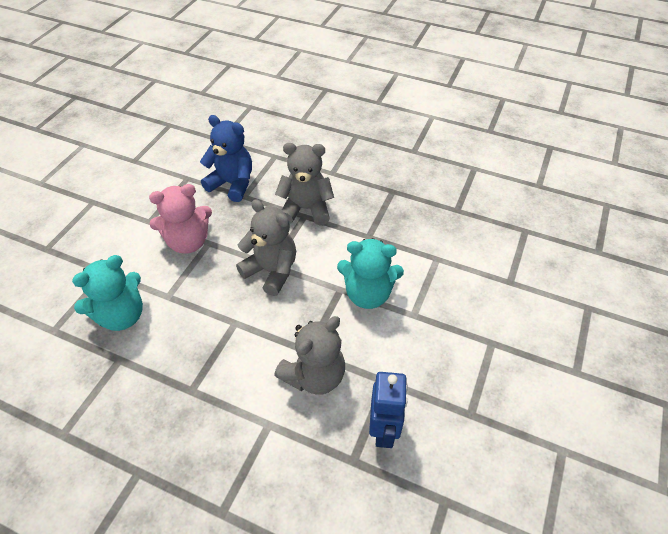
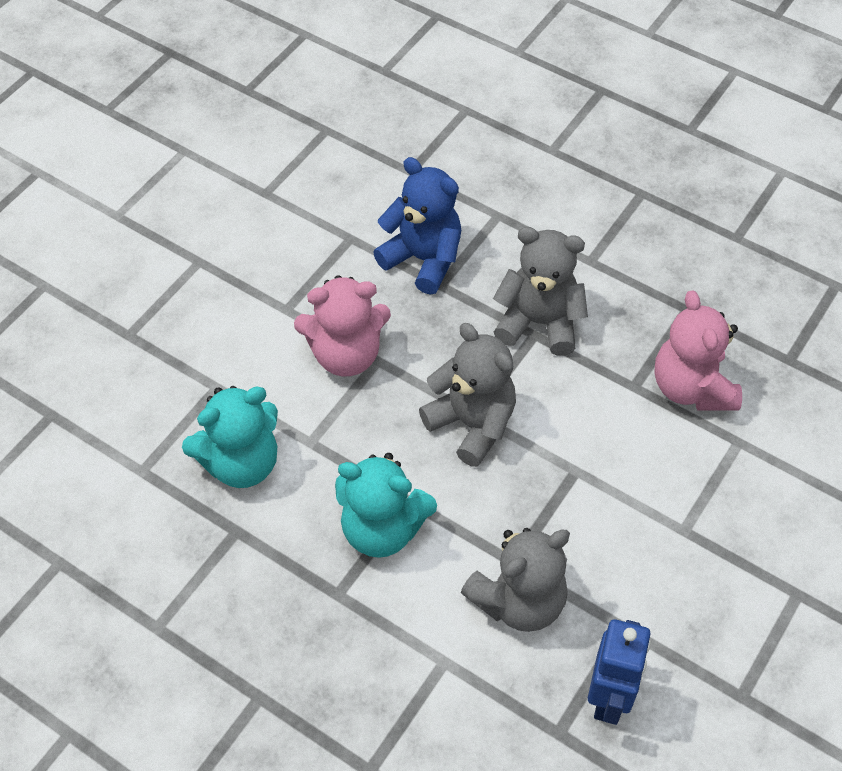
camera: 10 degrees right, 5 degrees up
turquoise teddy bear [337,238,404,309] -> turquoise teddy bear moved to [335,453,437,558]
none -> pink teddy bear [654,290,742,411]

